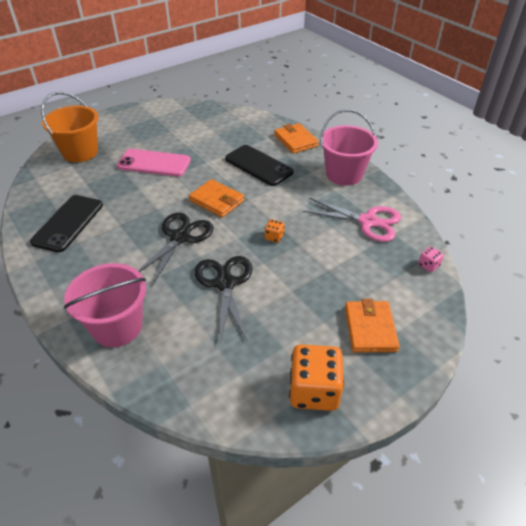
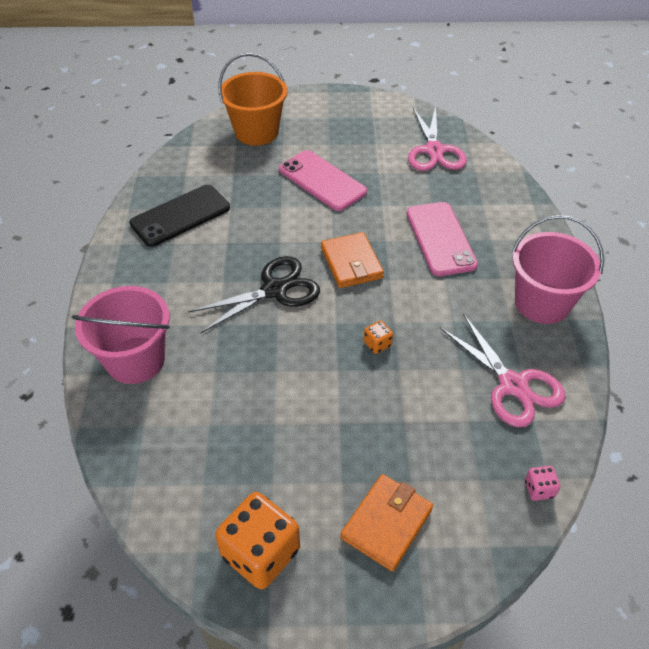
camera: 35 degrees right, 5 degrees up
black scissors [195,256,253,343] -> none
black phone [225,145,294,186] -> pink phone [407,202,478,276]
orange wallet [274,123,319,154] -> none
none -> pink scissors [408,106,467,171]

